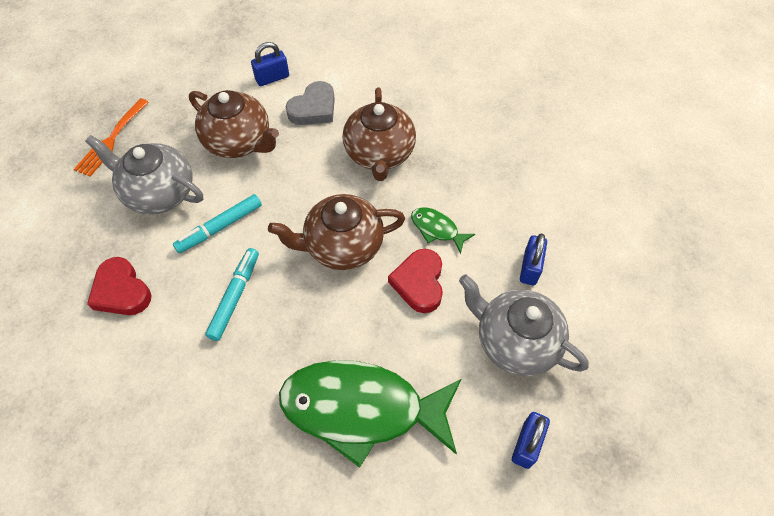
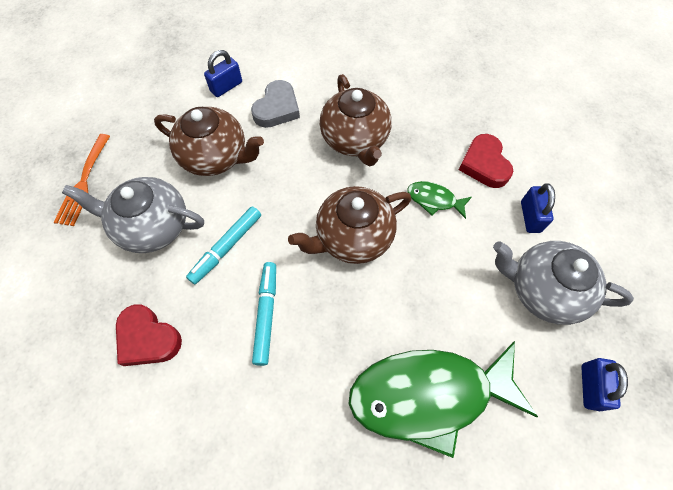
camera: 15 degrees left, 5 degrees up
red heart [388,249,443,313] -> red heart moved to [459,134,513,188]

